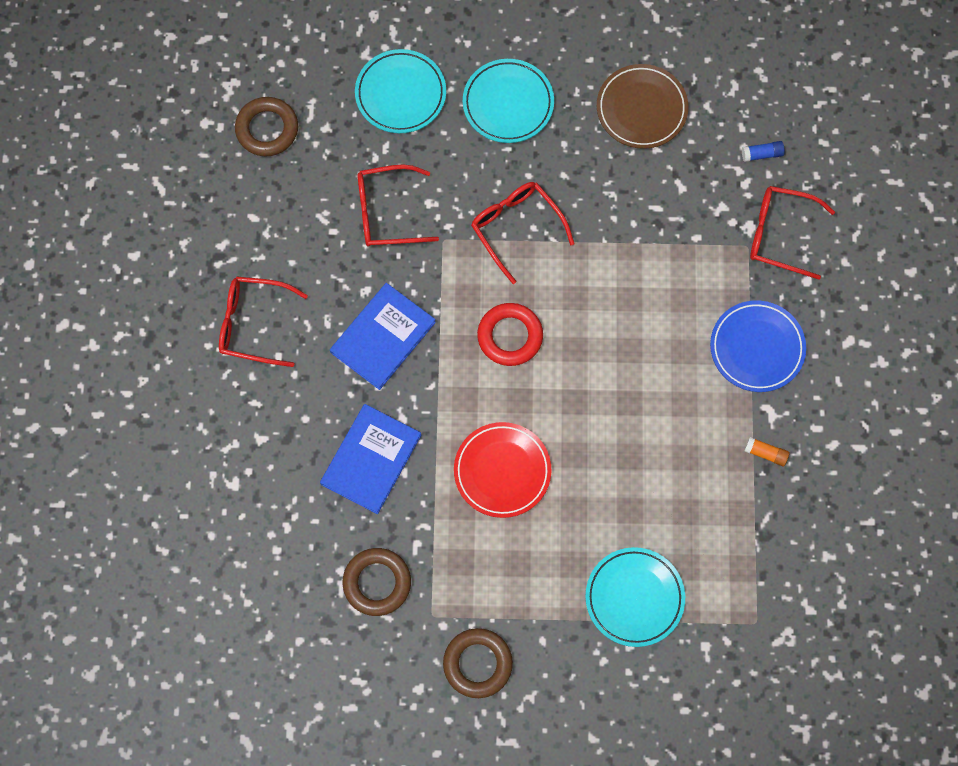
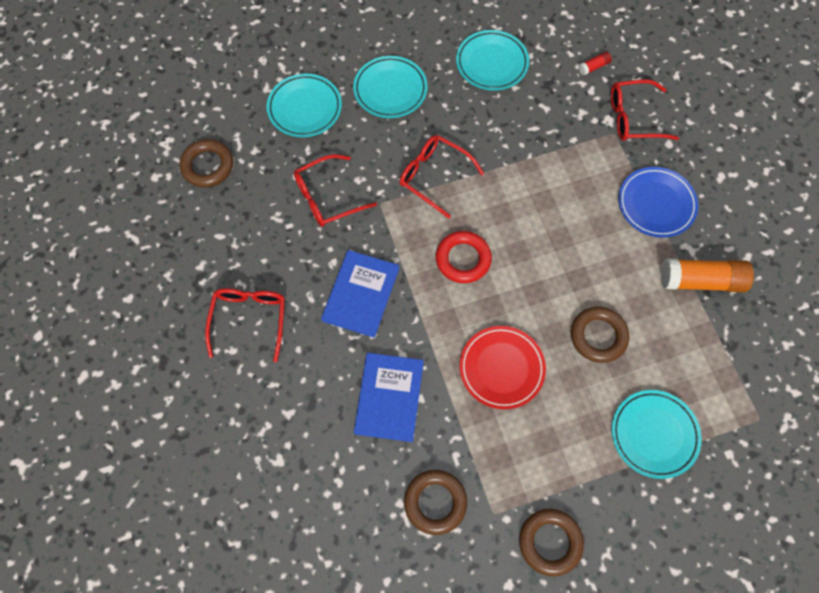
camera: 20 degrees left, 5 degrees down
red glasses [219,277,308,367] -> red glasses turned 105 degrees clockwise [205,288,285,362]
brown plate [597,64,688,149] -> turquoise plate [456,30,529,91]
blue glue stick [742,141,785,162] -> red glue stick [579,52,612,75]
orange glue stick [744,437,790,466] -> orange glue stick [661,259,754,292], size x2.27
none -> brown ring [571,307,629,363]

